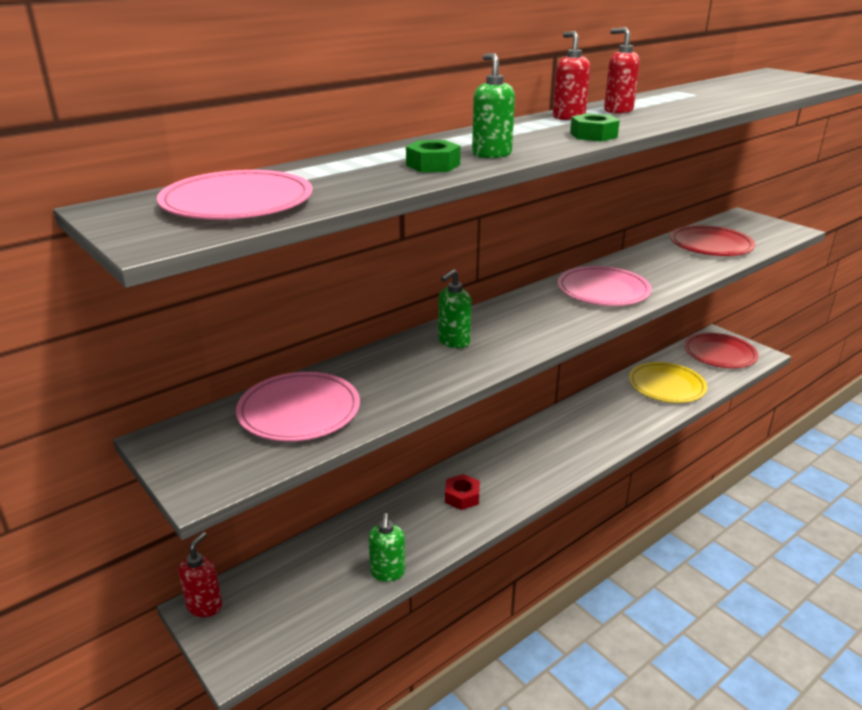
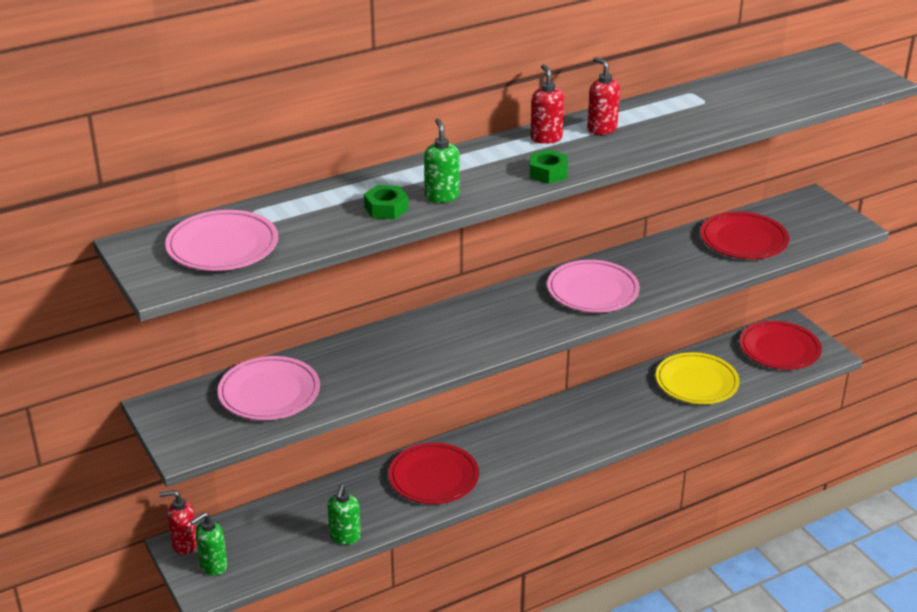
camera: 10 degrees right, 5 degrees up
red soap dispenser [178,532,222,617] -> red soap dispenser turned 120 degrees counterclockwise [159,490,197,555]
green soap dispenser [438,269,471,348] -> green soap dispenser moved to [190,512,228,576]
red nut [445,474,480,510] -> red plate [389,443,479,504]

